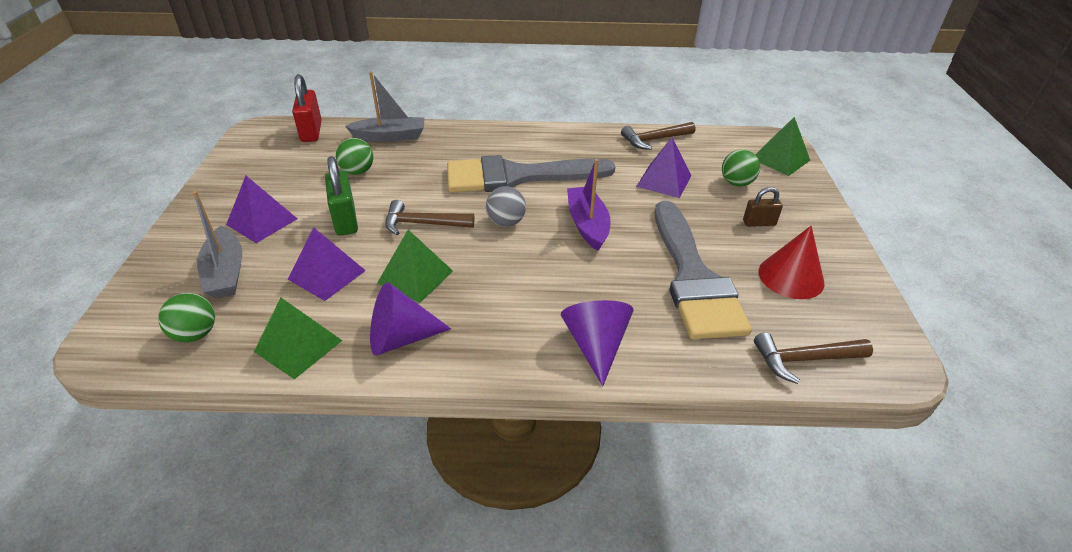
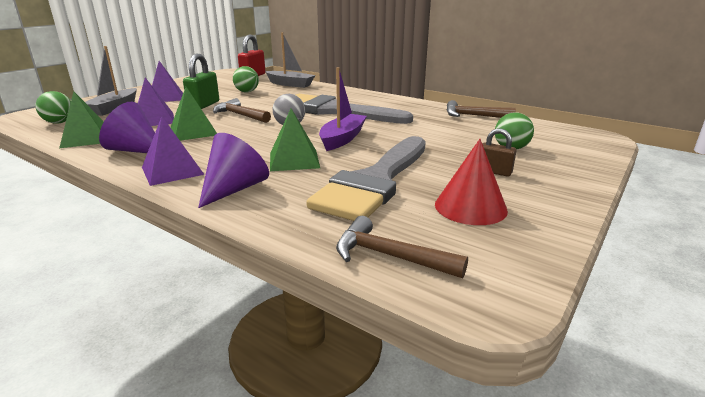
camera: 35 degrees right, 15 degrees down
purple pyramid [636,137,691,198] -> purple pyramid moved to [142,116,204,186]
green pyramid [755,117,810,176] -> green pyramid moved to [270,108,320,171]

